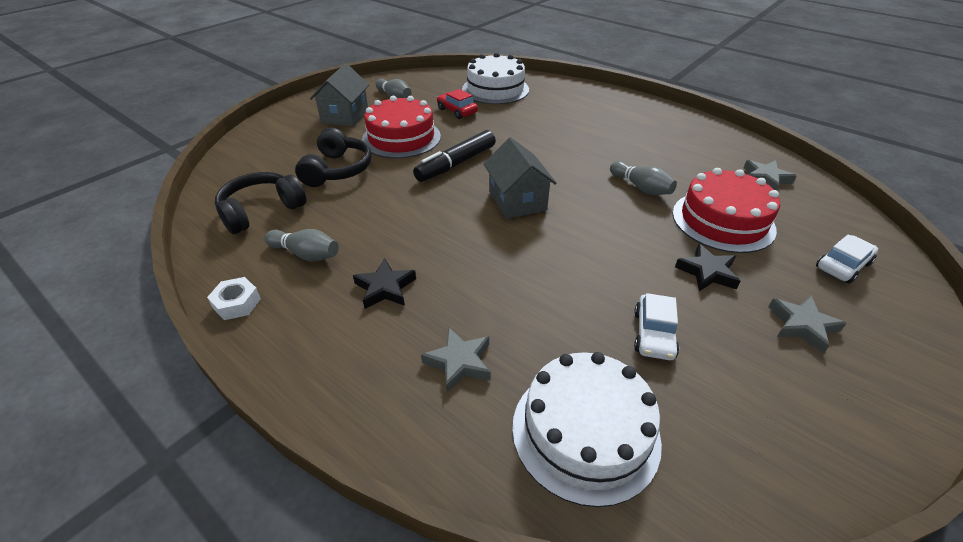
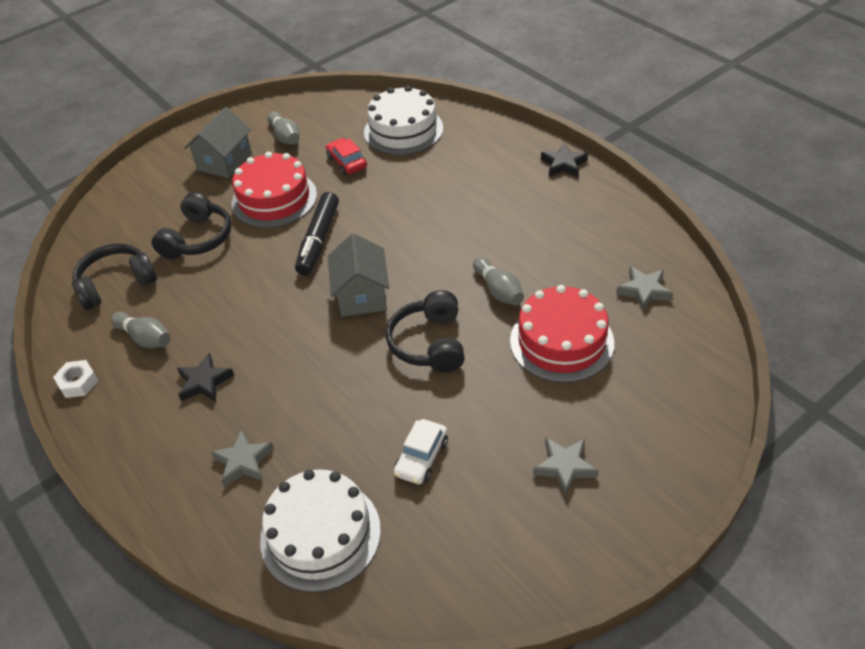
camera: 15 degrees right, 5 degrees up
black marker [413,130,496,182] -> black marker turned 45 degrees counterclockwise [295,192,339,276]
black star [675,244,741,291] -> black star moved to [541,143,588,177]
white car [816,235,878,284] -> none
none -> black headphones [386,290,465,372]

